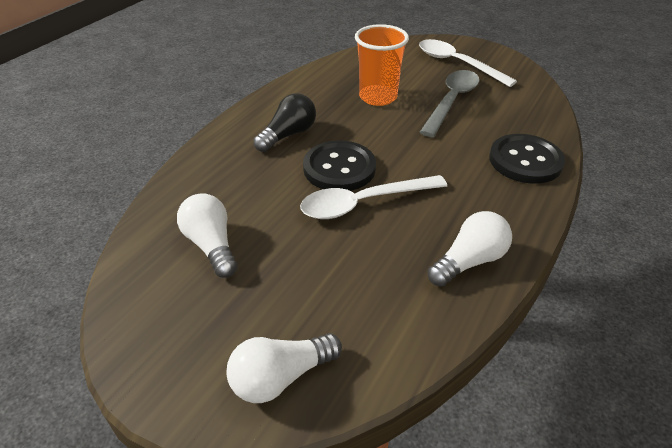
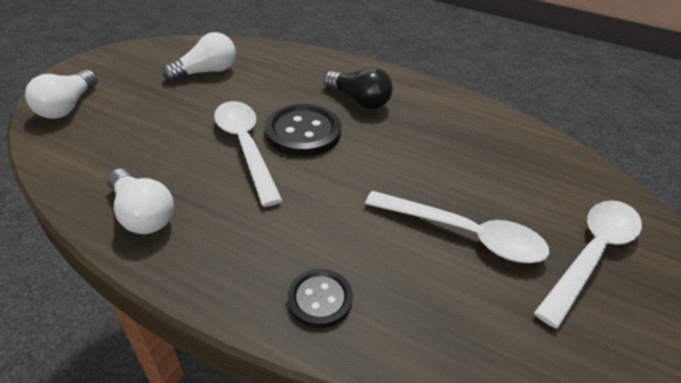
camera: 85 degrees right, 0 degrees up
white light bulb [226,333,342,403] -> white light bulb turned 135 degrees counterclockwise [25,70,98,119]
orange cup [355,24,409,106] -> none
grey spoon [420,70,480,137] -> white spoon [365,191,550,263]
black button [489,134,565,184] -> black button [288,269,353,328], size x0.61

